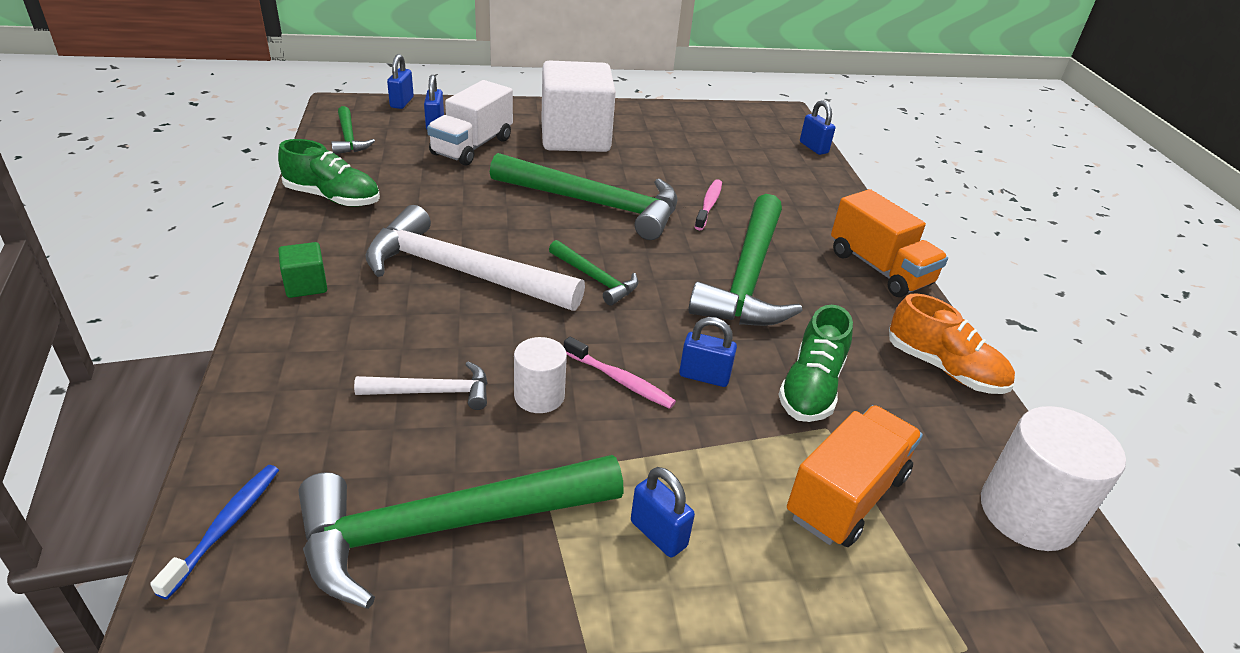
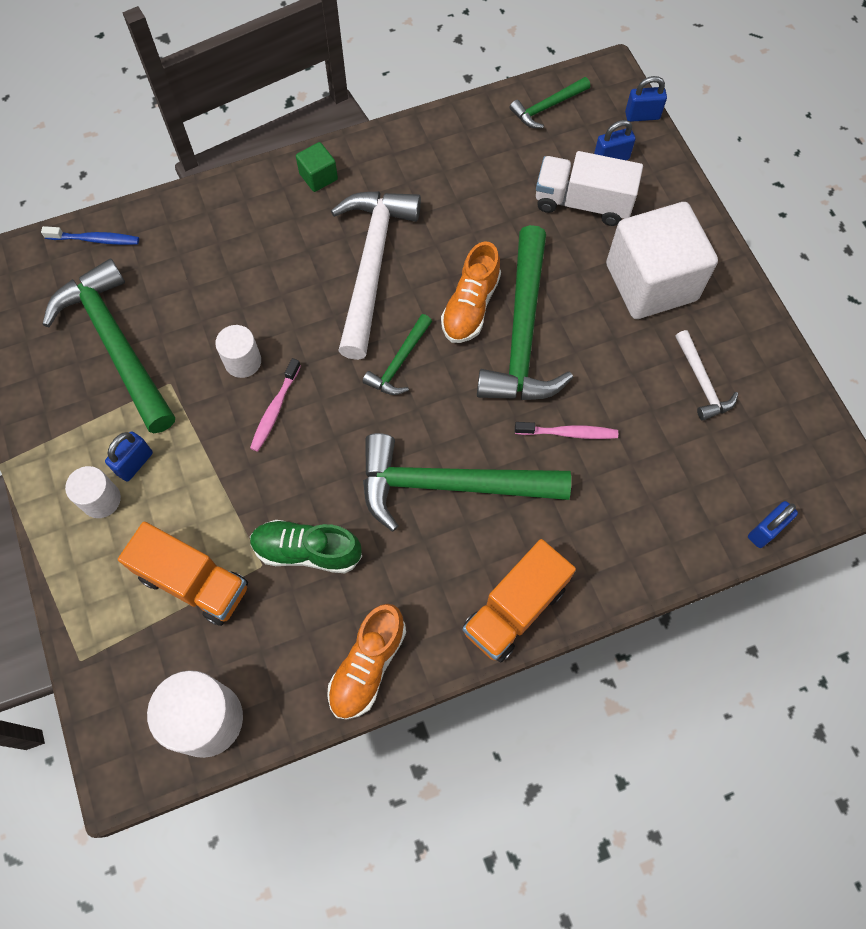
camera: 80 degrees right, 30 degrees up
green shoe [278,139,380,207] -> none
white hammer [354,361,488,410] -> white hammer moved to [675,330,738,421]
blue padlock [679,317,737,387] -> none
none -> white cylinder [65,466,121,518]
none -> orange shoe [441,241,501,343]

